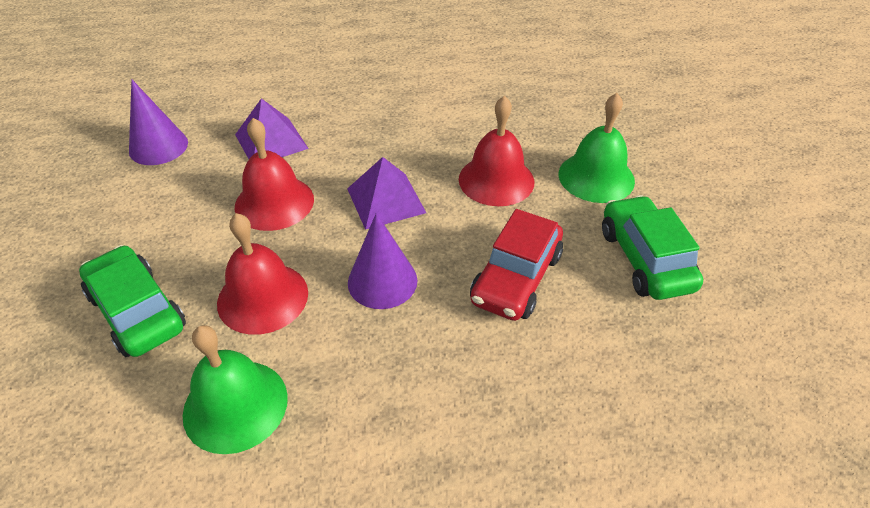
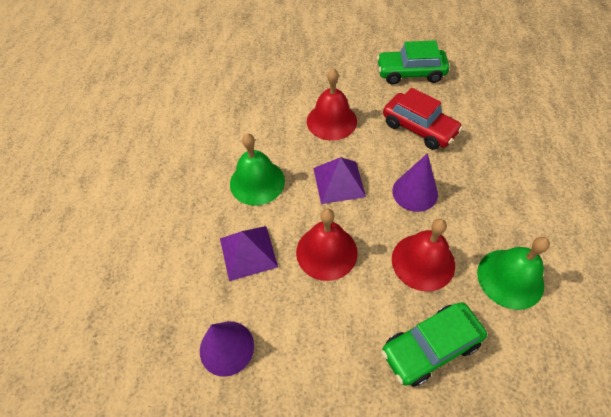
camera: 75 degrees left, 10 degrees up
green bell [559,93,635,203] -> green bell moved to [230,133,285,206]

